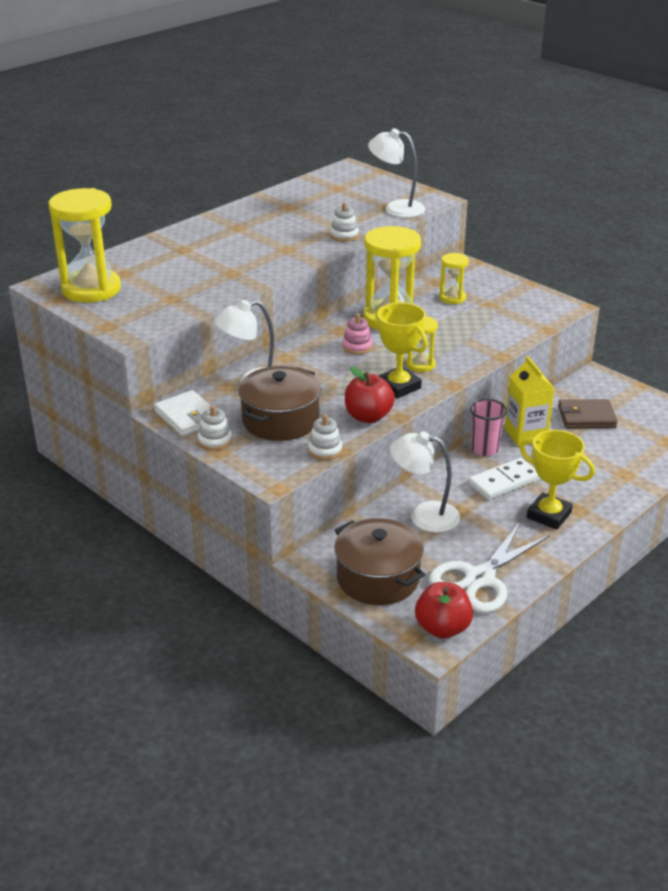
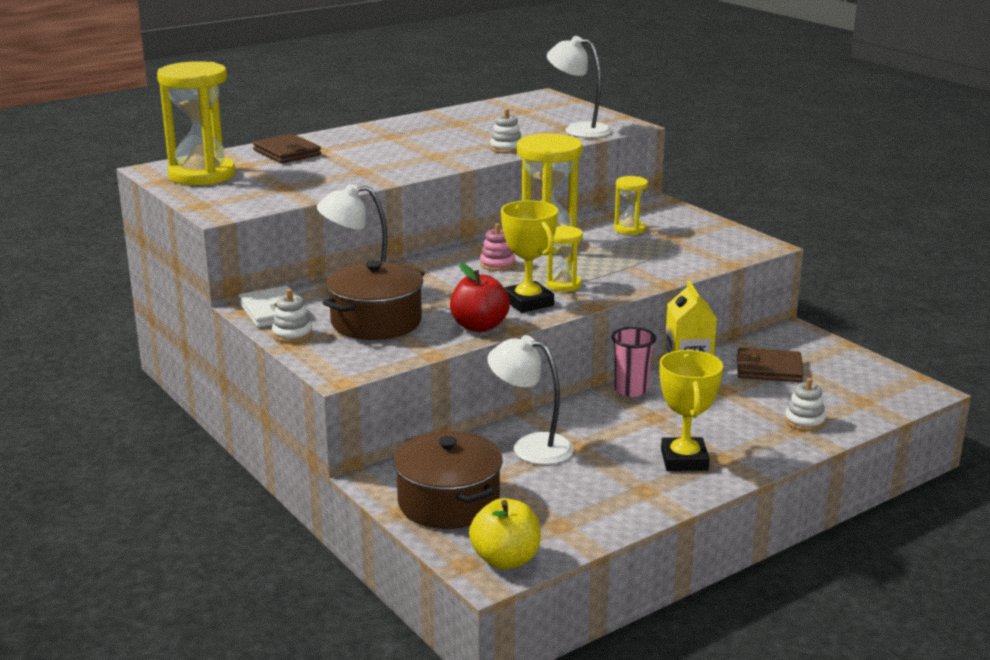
camera: 10 degrees right, 10 degrees down
white stacking toy [308,414,343,460] -> white stacking toy moved to [785,378,826,431]
red apple [415,582,473,639] -> yellow apple [469,498,541,569]
white scissors [429,523,550,613] -> none
white domino [469,458,540,500] -> none
yellow trophy [519,430,595,530] -> yellow trophy turned 45 degrees clockwise [660,350,723,471]
none -> brown wallet [253,134,321,163]

